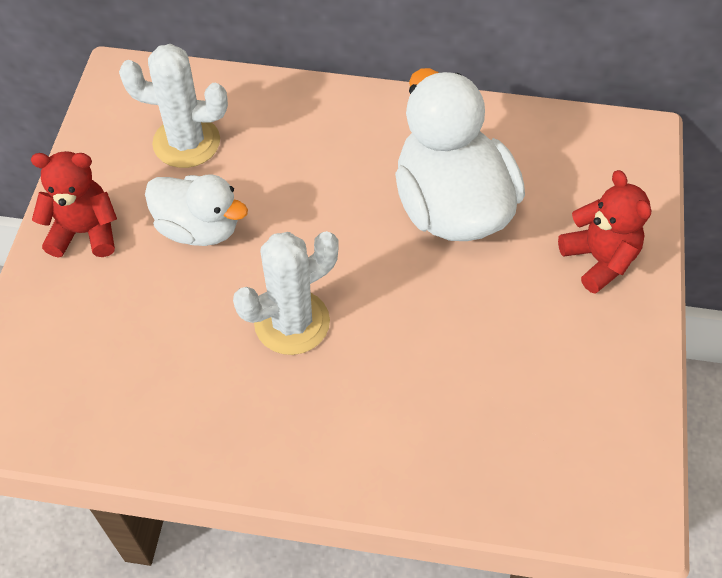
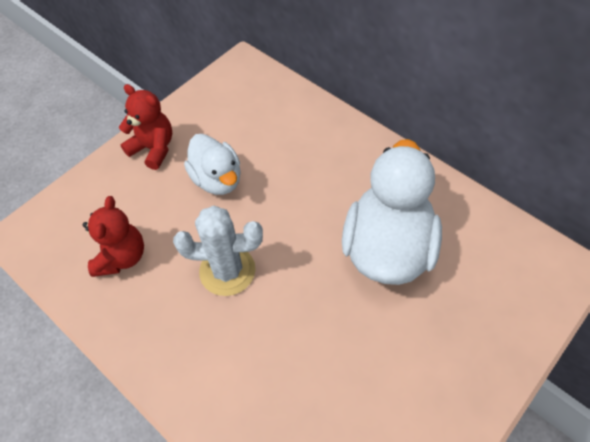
camera: 35 degrees right, 0 degrees up
white cactus [119,44,228,168] -> none
red teddy bear [558,170,651,294] -> red teddy bear moved to [83,196,144,277]

